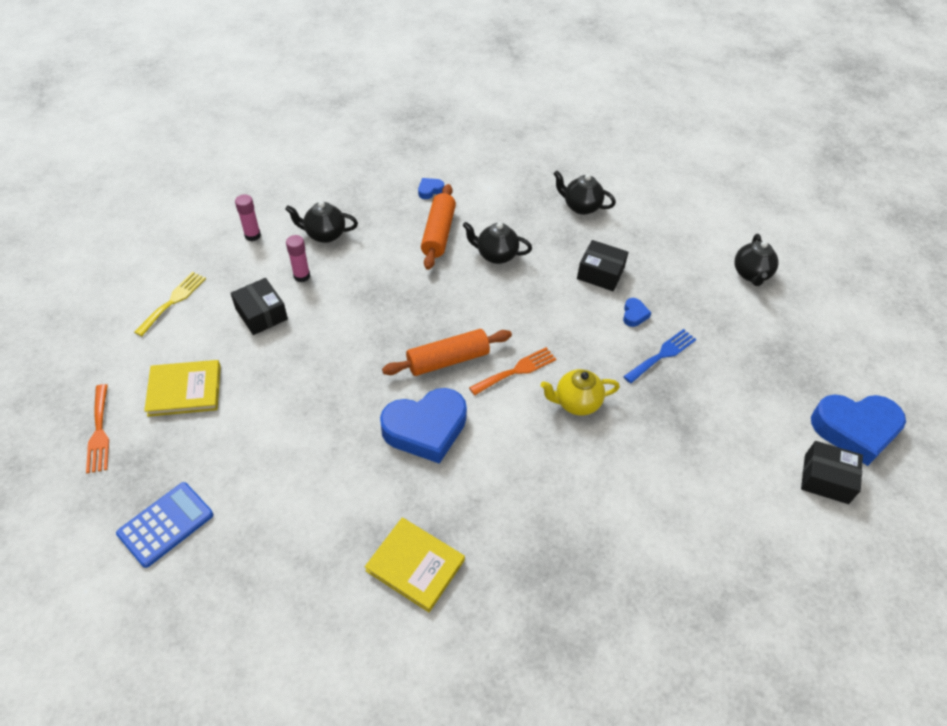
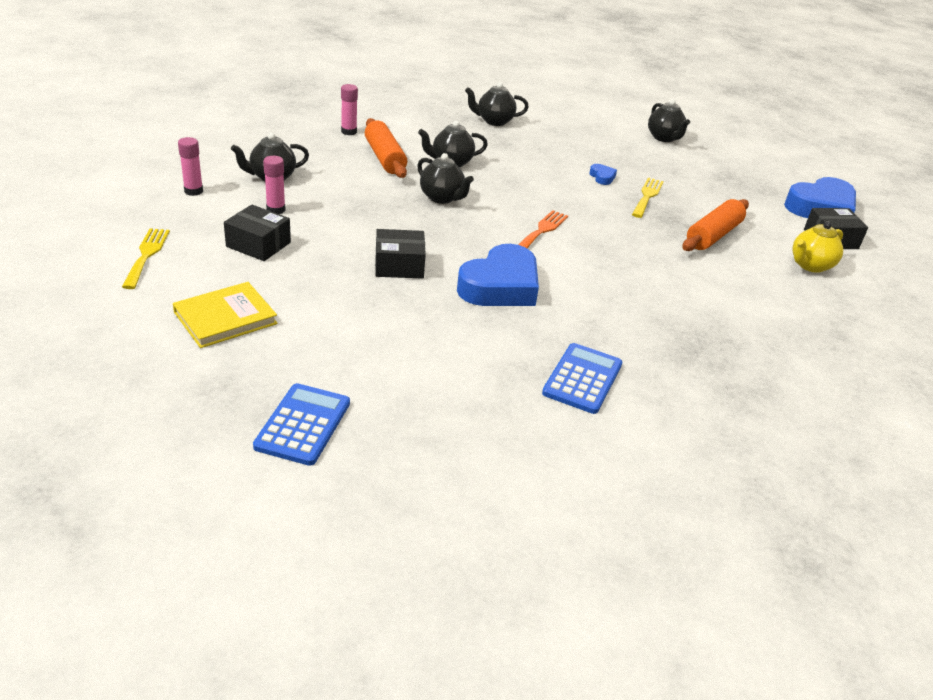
camera: 30 degrees left, 15 degrees down
orange fork [86,384,109,473] -> none
yellow book [365,518,465,612] -> blue calculator [542,343,622,414]
orange rolling pin [382,329,512,376] -> orange rolling pin moved to [682,199,749,251]
blue heart [418,178,444,199] -> pink glue stick [341,84,358,135]
yellow teapot [541,369,620,416] -> yellow teapot moved to [792,221,843,273]
black box [577,240,629,291] -> black box moved to [375,229,426,279]
blue fork [623,329,697,383] -> yellow fork [632,178,664,218]
none -> black teapot [417,153,474,204]

